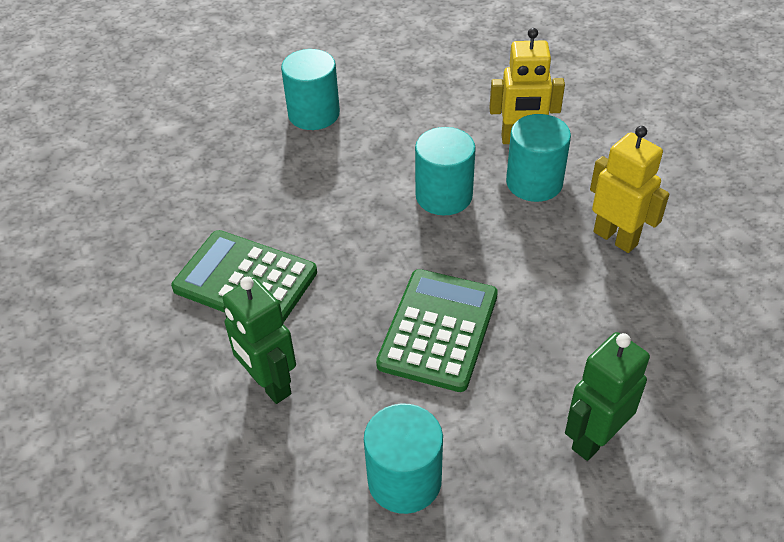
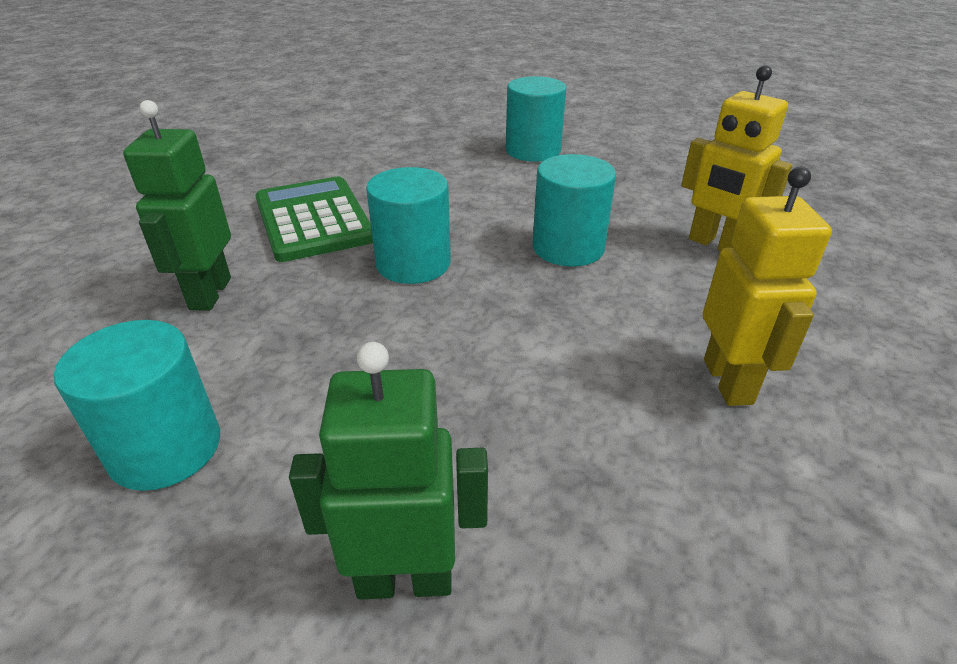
camera: 40 degrees right, 10 degrees down
green calculator [376,269,498,392] -> none
turquoise cylinder [506,114,571,202] -> turquoise cylinder moved to [366,167,451,284]

